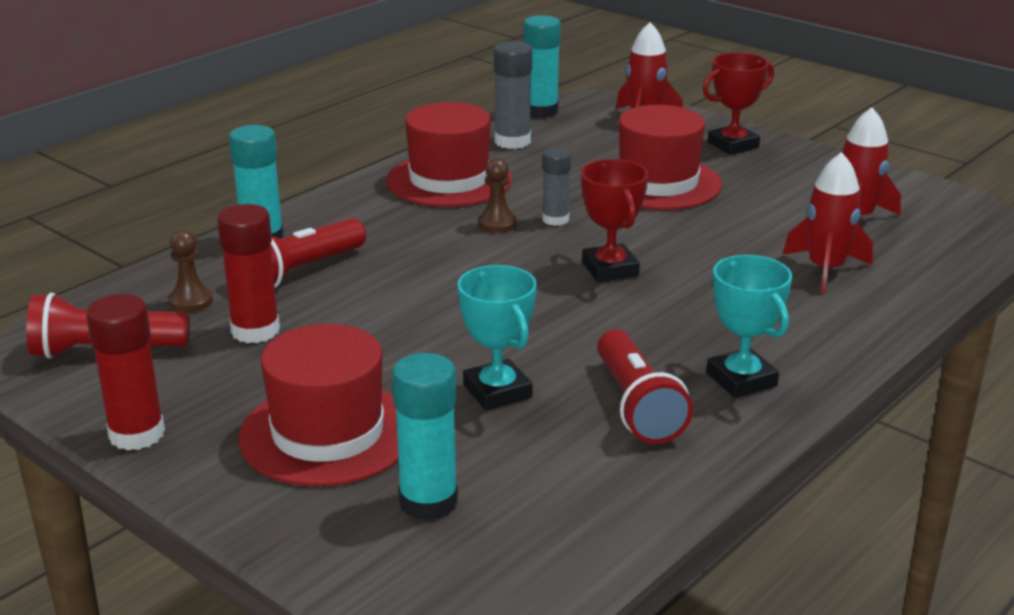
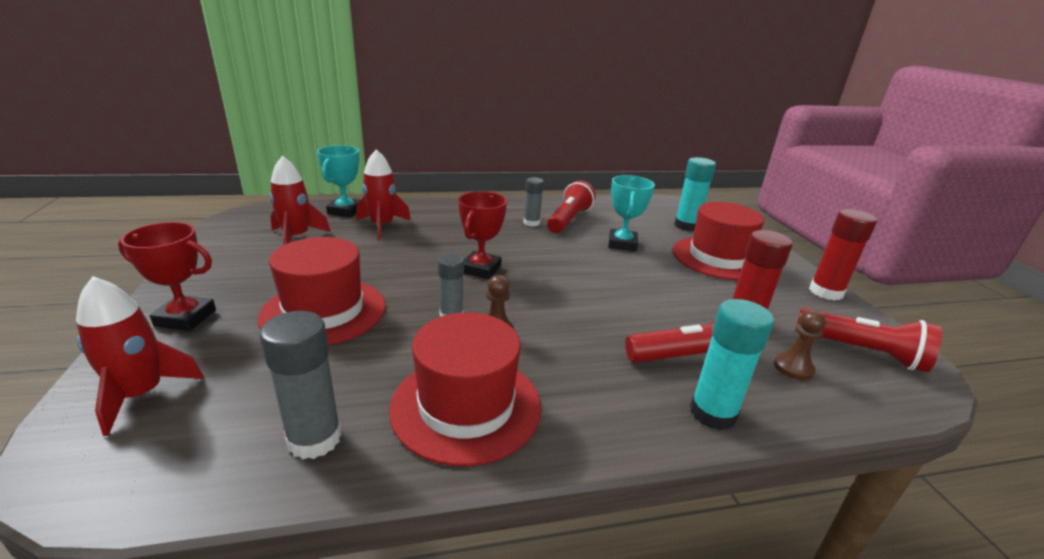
camera: 145 degrees left, 0 degrees up
turquoise glue stick [524,15,561,118] -> none
turquoise trophy [706,255,792,398] -> turquoise trophy moved to [317,145,361,217]
none -> grey glue stick [523,177,544,227]

